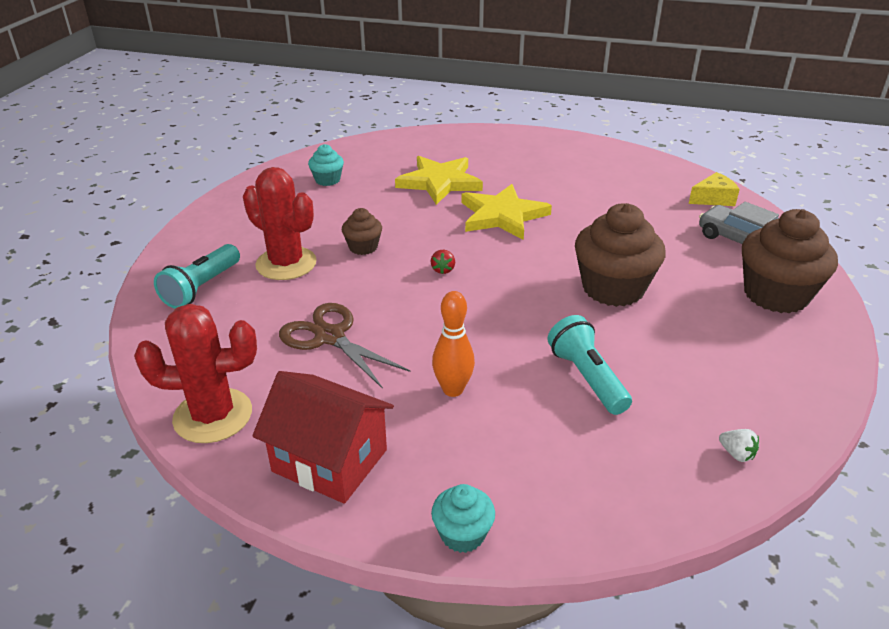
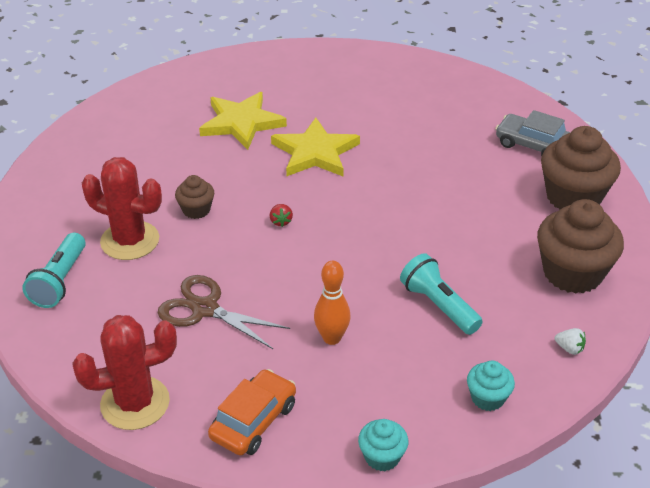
camera: 15 degrees left, 5 degrees up
red house [252,371,394,504] -> orange car [208,369,296,455]
turquoise cupcake [308,144,344,186] -> turquoise cupcake moved to [467,361,515,411]
brown cupcake [575,203,666,307] -> brown cupcake moved to [537,199,624,294]
yellow cheese [689,172,740,206] -> none

